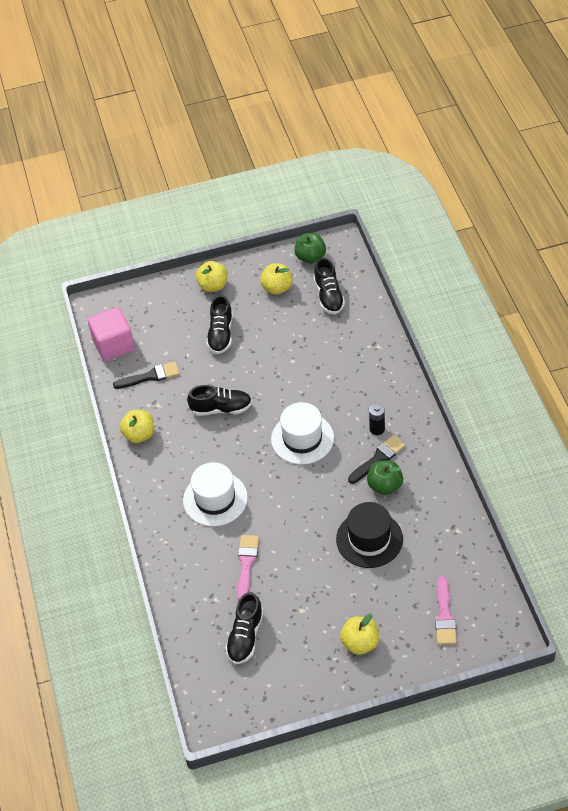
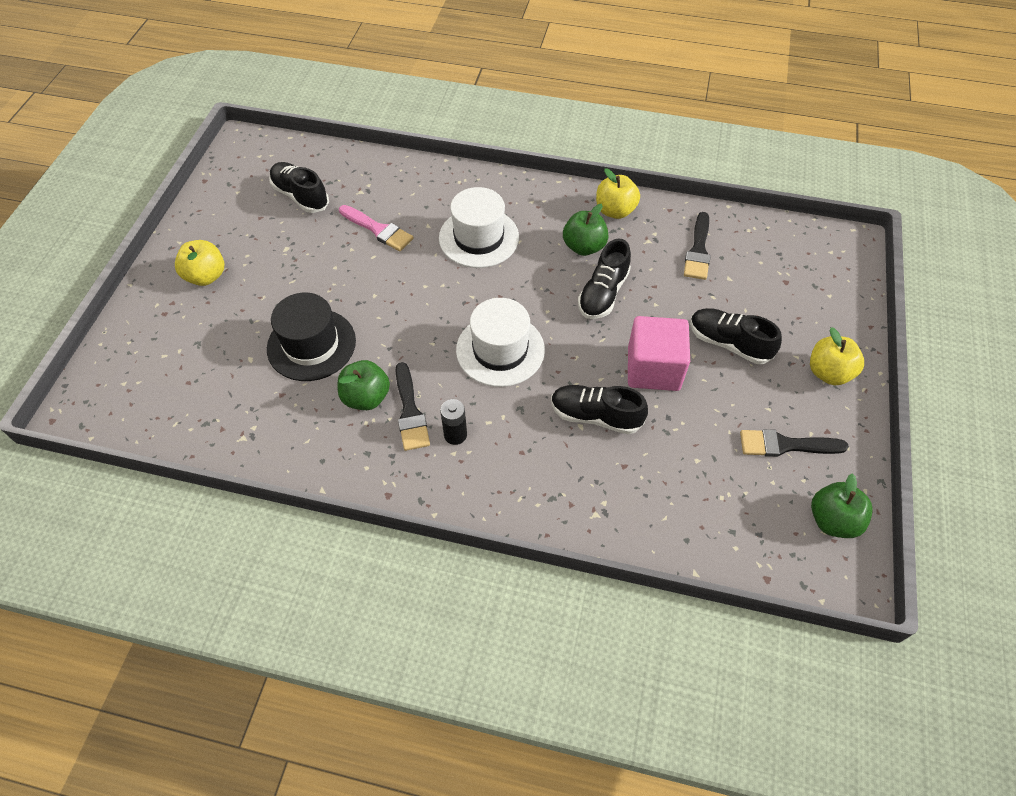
camera: 115 degrees right, 5 degrees up
pink cube [87,307,135,361] -> pink cube moved to [628,316,690,391]
yellow apple [260,263,293,295] -> black brush [740,429,849,457]
black shoe [314,258,345,315] -> black shoe moved to [551,385,648,434]
pink brush [435,576,457,645] -> none
none -> green apple [563,204,608,256]

